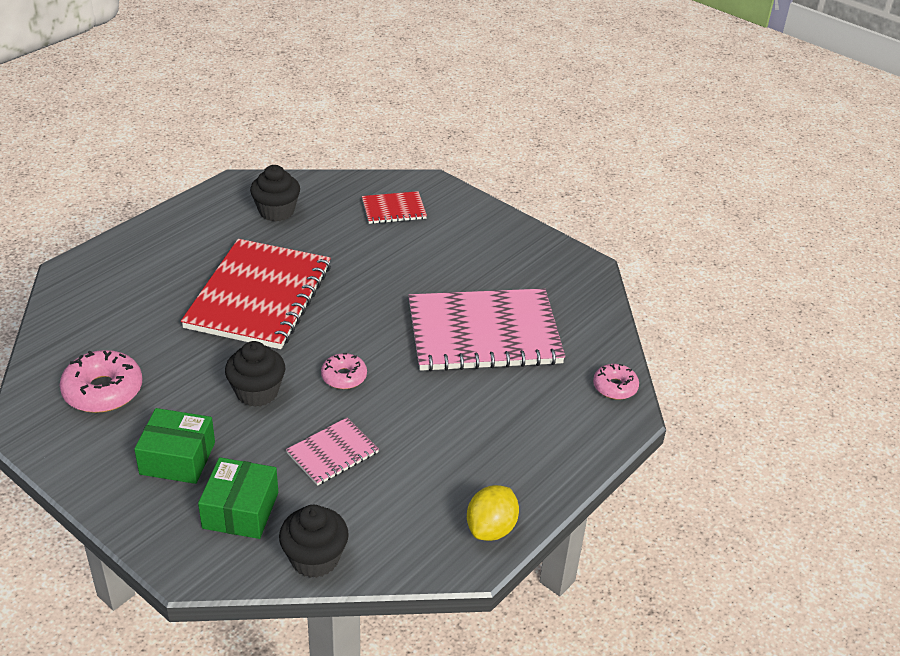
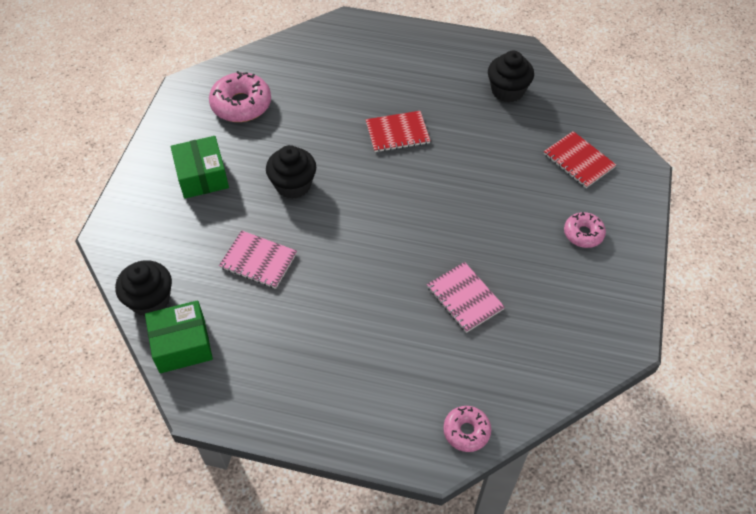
camera: 65 degrees right, 15 degrees up
red notebook [181,239,331,349] -> red notebook [366,111,431,152], size x0.46
green box [198,457,278,539] -> green box moved to [145,300,213,373]
pink donut [321,353,367,389] -> pink donut moved to [564,212,606,248]
pink notebook [408,289,565,372] -> pink notebook [427,262,505,333], size x0.46
yellow lemon [467,485,519,541] -> none

